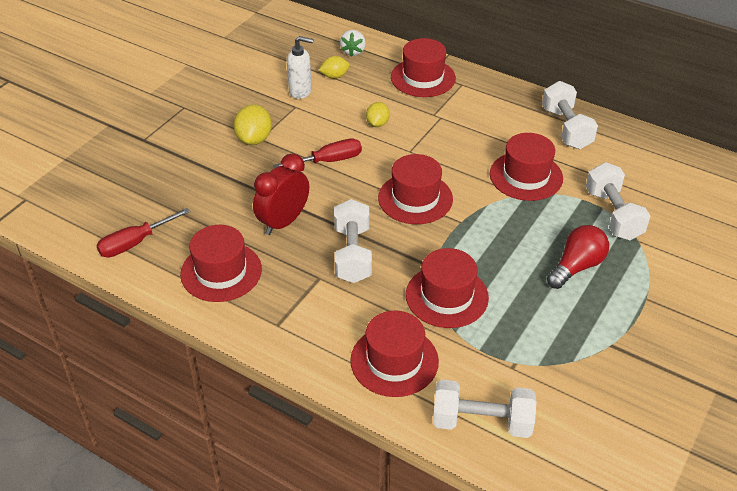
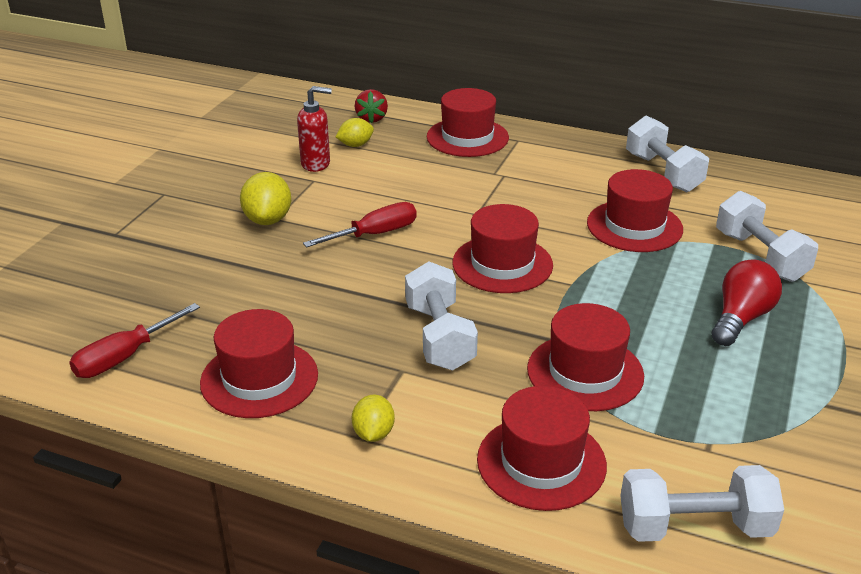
camera: 10 degrees left, 10 degrees down
red clock [253,153,309,235] -> none
white soap dispenser [287,36,314,99] -> red soap dispenser [297,86,332,172]
white strawberry [340,30,366,57] -> red strawberry [355,89,388,123]
yellow lemon [366,102,390,127] -> yellow lemon moved to [352,395,395,442]

